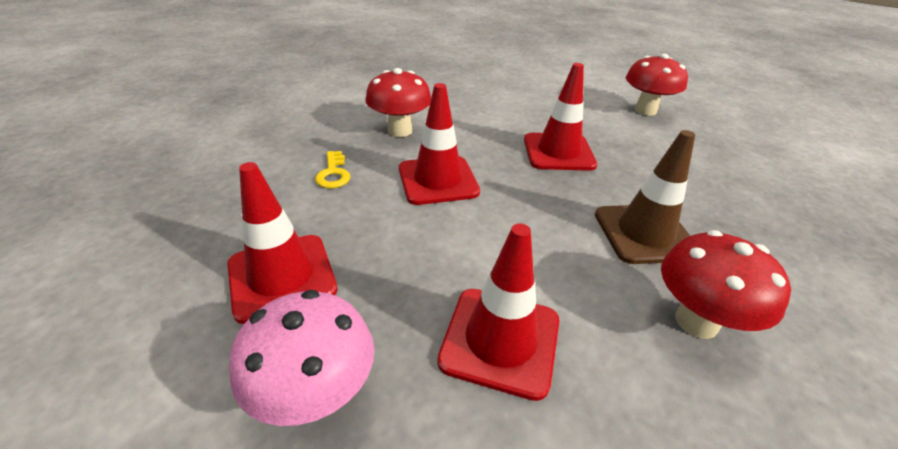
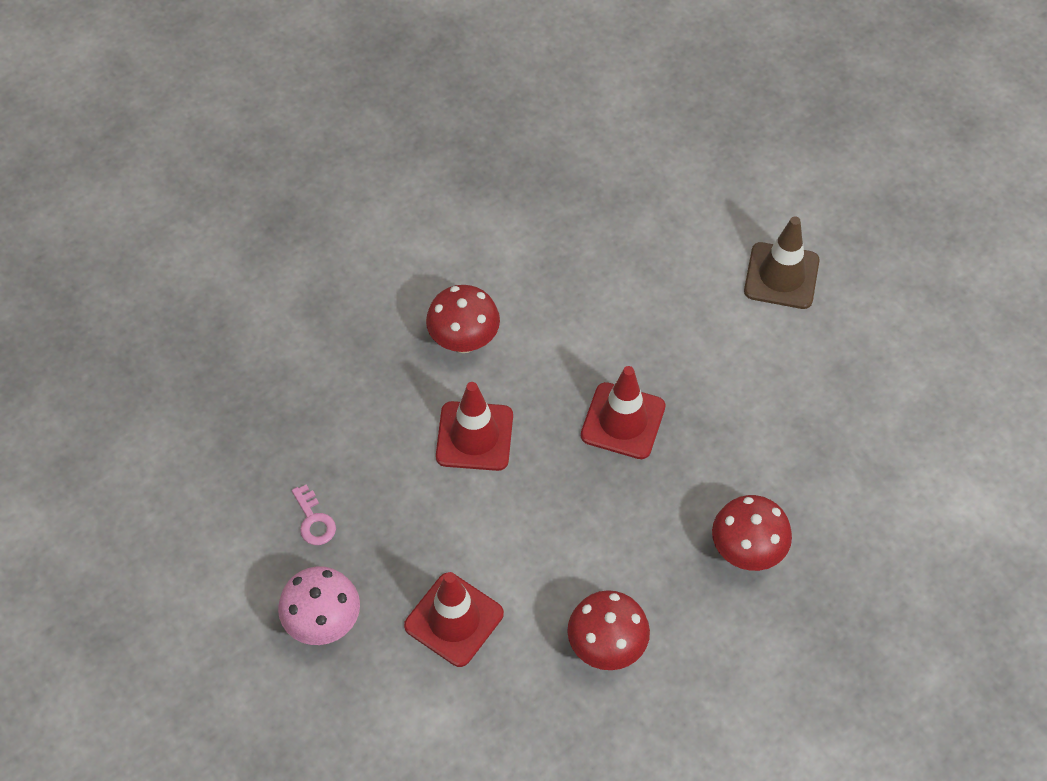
camera: 20 degrees right, 20 degrees up
red traffic cone [227,162,338,324] -> pink key [292,485,336,545]
yellow key [315,151,350,188] -> none
brown traffic cone [595,130,695,264] -> brown traffic cone moved to [744,217,820,309]
red mushroom [626,54,688,116] -> red mushroom moved to [712,495,792,571]

